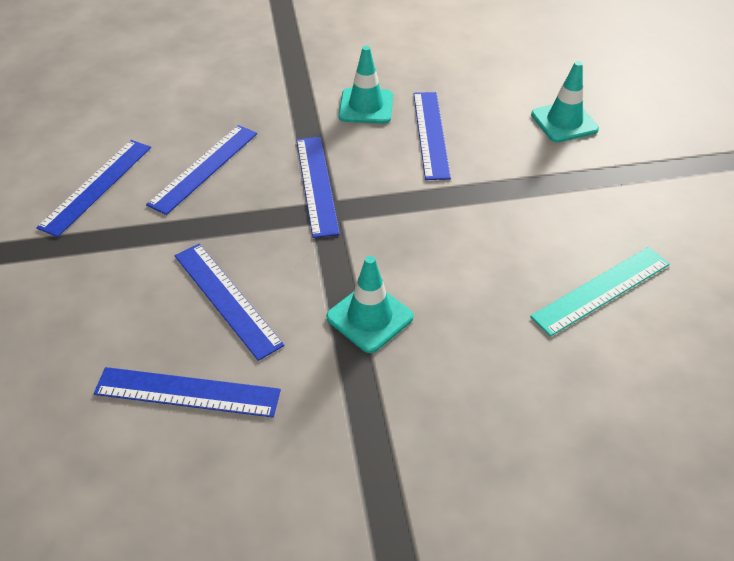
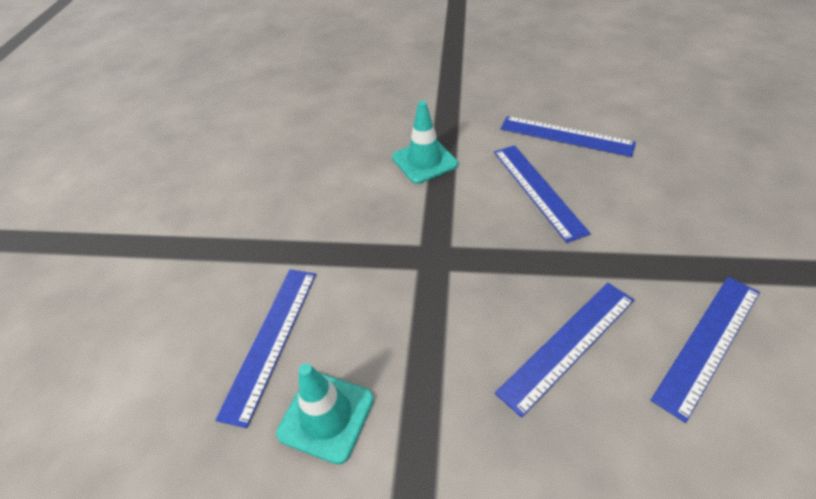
camera: 160 degrees left, 0 degrees up
blue ruler [297,137,340,238] -> none
turquoise ruler [530,247,670,337] -> none
turquoise traffic cone [531,61,599,142] -> none

